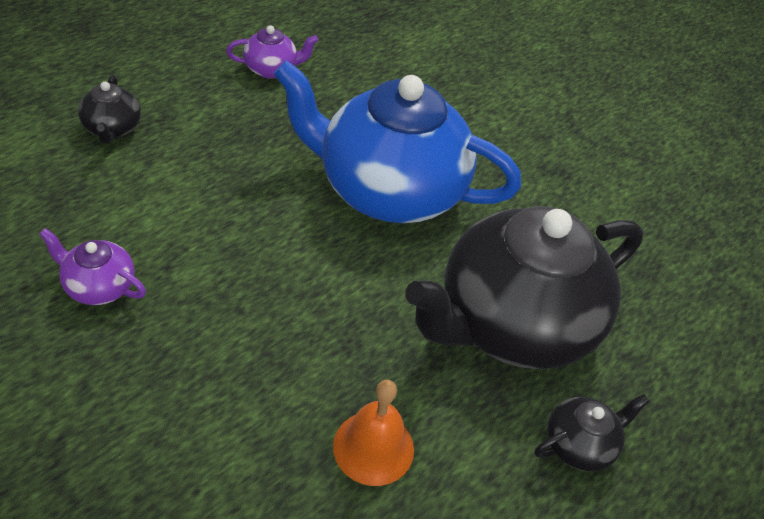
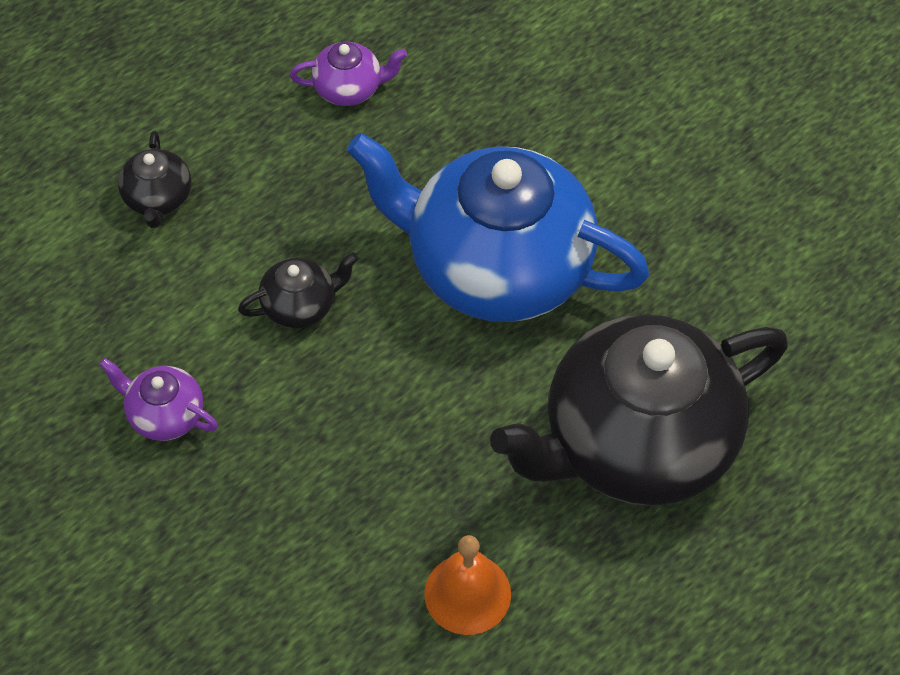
camera: 10 degrees right, 10 degrees up
black teapot [535,394,650,472] -> black teapot moved to [238,252,358,328]

